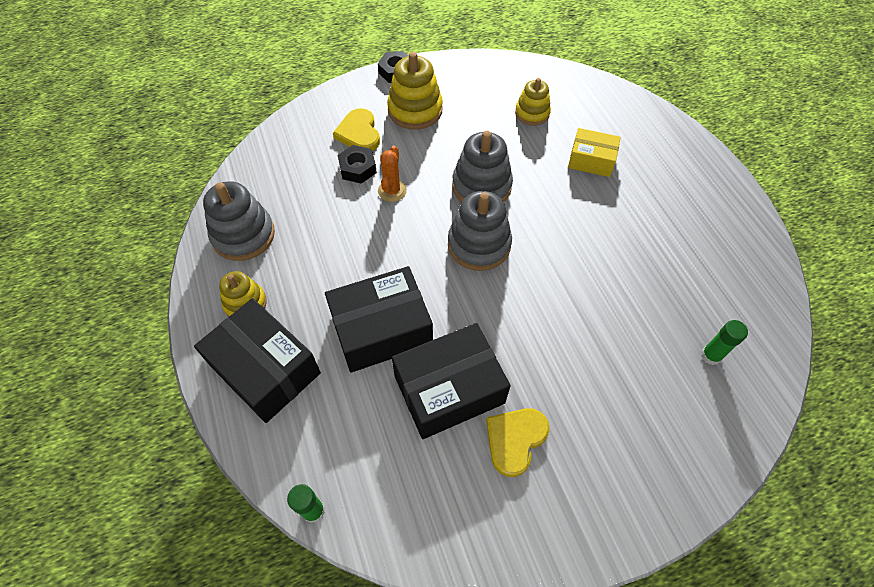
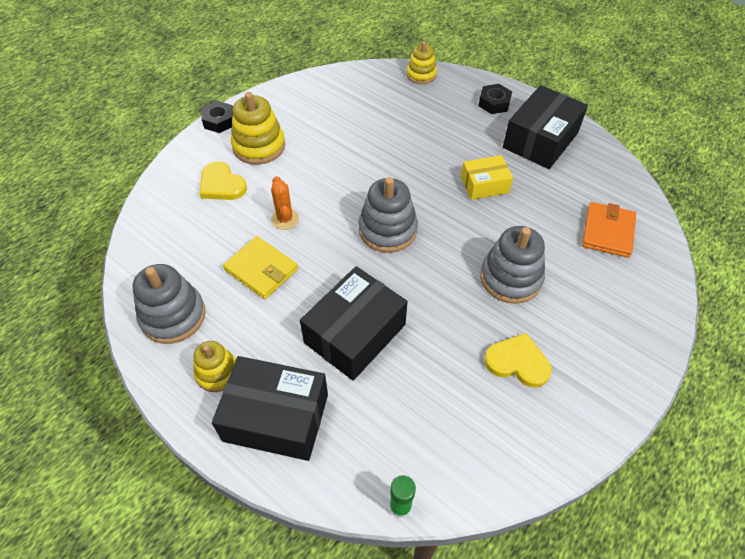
camera: 30 degrees left, 5 degrees down
black nut [338,145,377,184] -> black nut moved to [478,84,512,114]
black box [392,323,511,439] -> black box moved to [503,85,588,169]
grey stacking toy [452,131,513,202] -> grey stacking toy moved to [480,226,545,304]
yellow heart [486,408,550,477] -> yellow heart turned 105 degrees clockwise [484,333,551,388]
yellow stacking toy [515,78,551,126] -> yellow stacking toy moved to [406,41,437,84]
yellow box [568,128,621,177] -> yellow box moved to [461,155,513,200]
green glue stick [701,320,748,365] -> orange wallet [582,202,636,258]
none -> yellow wallet [223,236,298,299]

